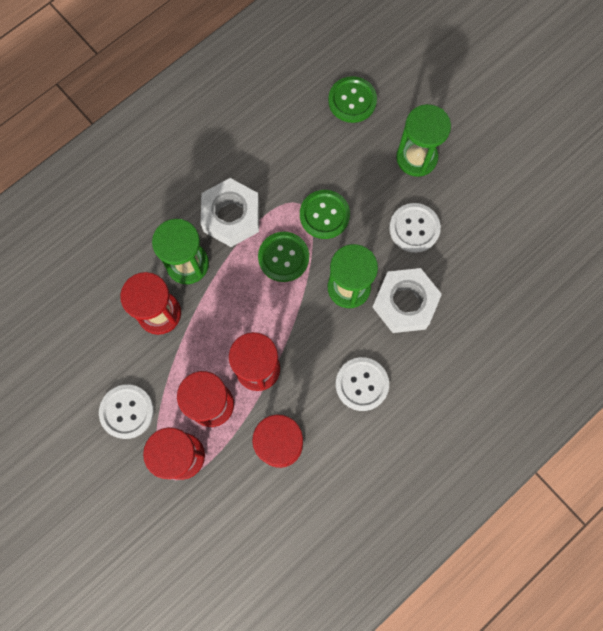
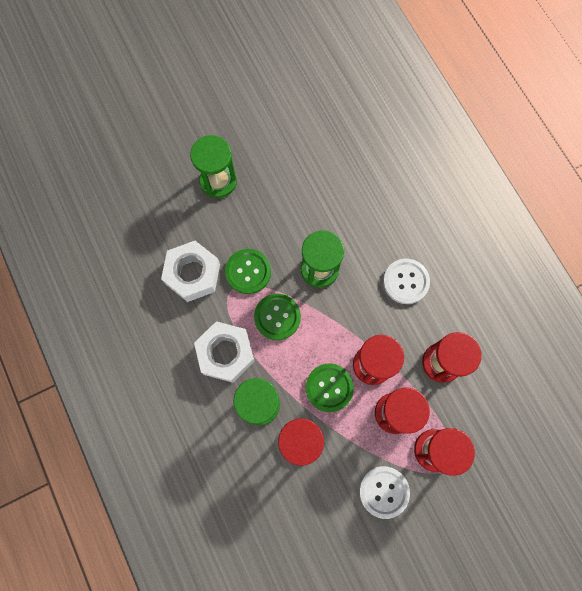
camera: 75 degrees left, 0 degrees up
green button [328,76,377,123] -> green button moved to [306,364,354,412]
white nut [373,268,442,333] -> white nut moved to [161,241,220,302]
white button [389,203,441,253] -> none

